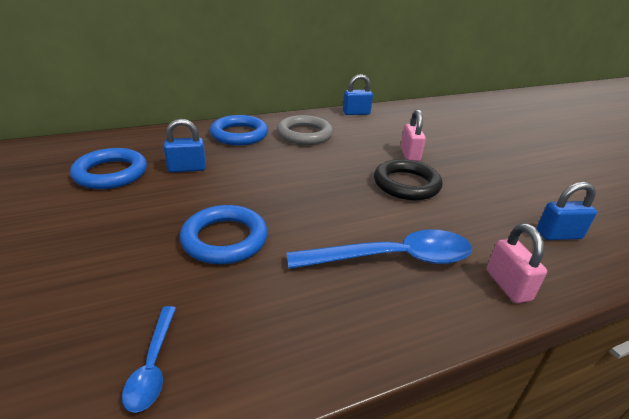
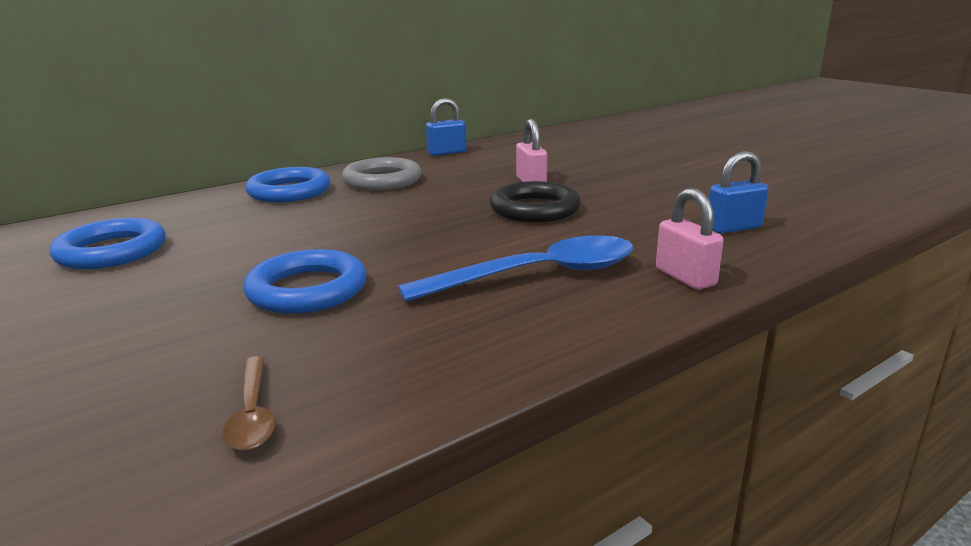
camera: 10 degrees left, 10 degrees down
blue spoon [122,306,176,413] -> brown spoon [222,356,276,451]
blue padlock [163,119,206,172] -> none

